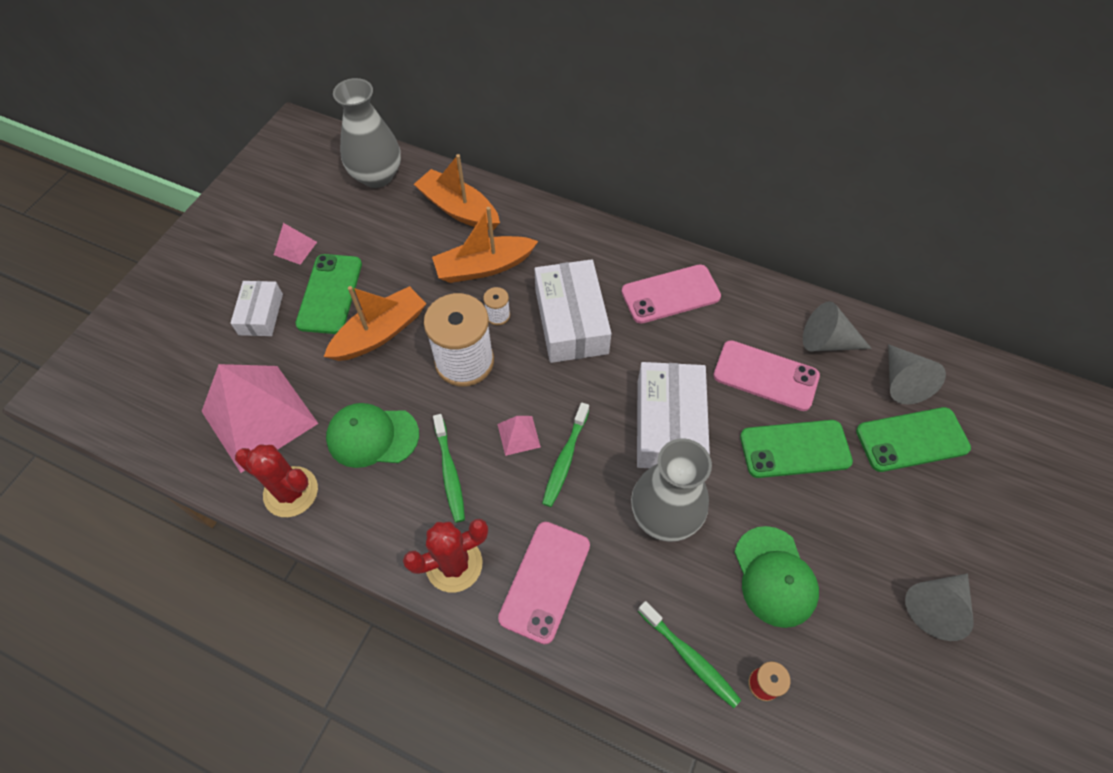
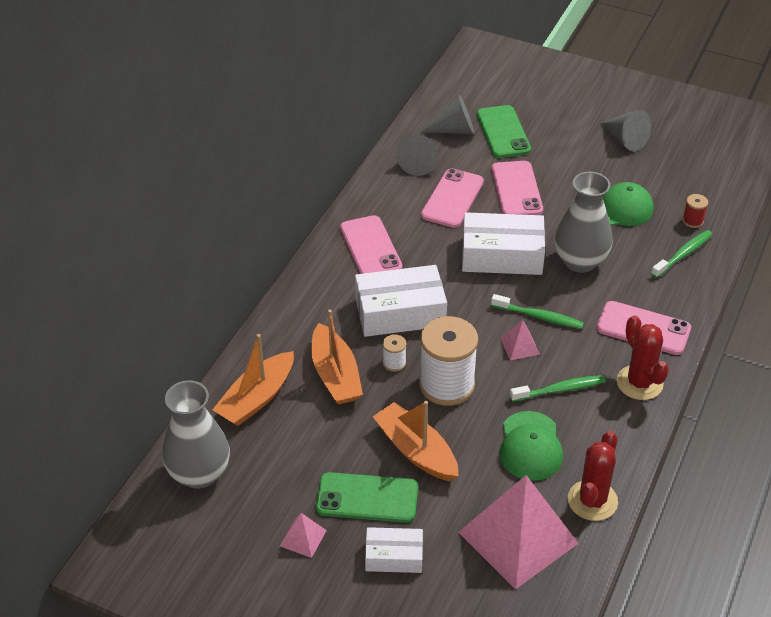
camera: 90 degrees left, 15 degrees down
green phone [740,420,853,478] -> pink phone [492,161,543,215]

